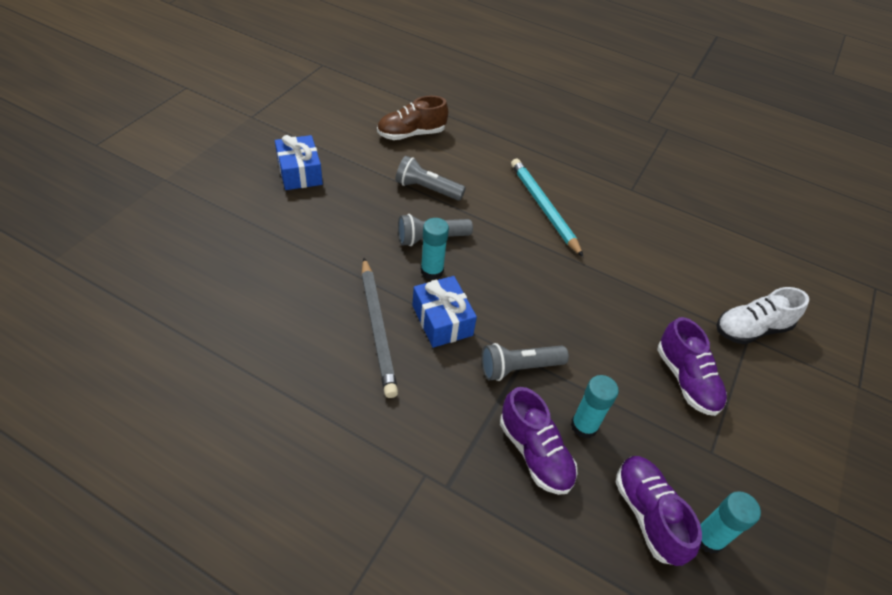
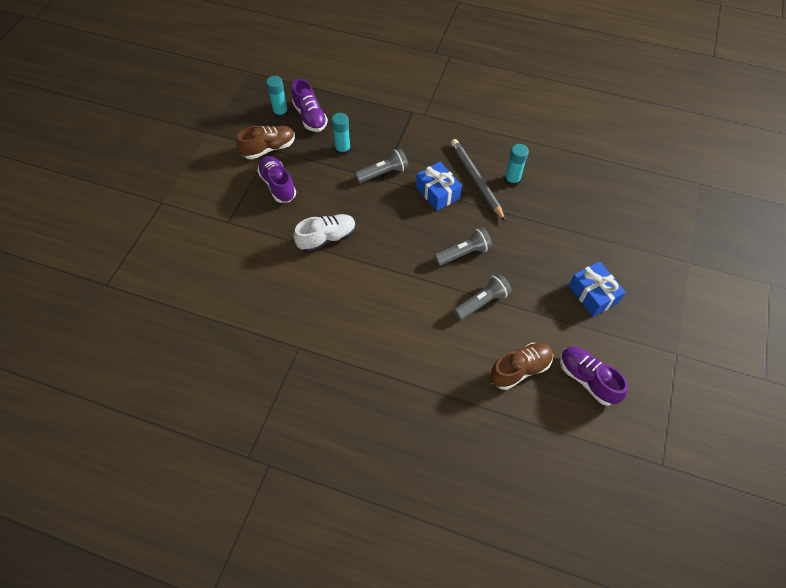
camera: 175 degrees right, 10 degrees up
grey flashlight [396,156,466,201] -> grey flashlight turned 45 degrees counterclockwise [453,273,512,320]
turquoise glue stick [421,218,449,280] -> turquoise glue stick moved to [504,144,529,187]
purple shoe [500,387,577,495] -> purple shoe moved to [560,347,628,406]
turquoise pencil [511,159,583,257] -> none
white shoe [716,287,809,344] -> white shoe moved to [293,214,356,253]
none -> brown shoe [236,125,295,159]

